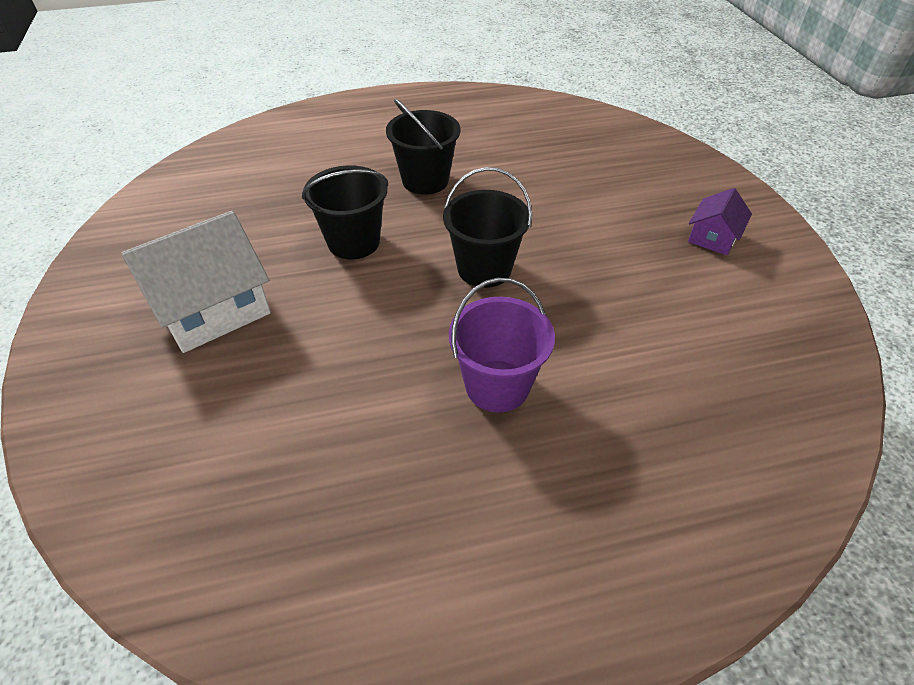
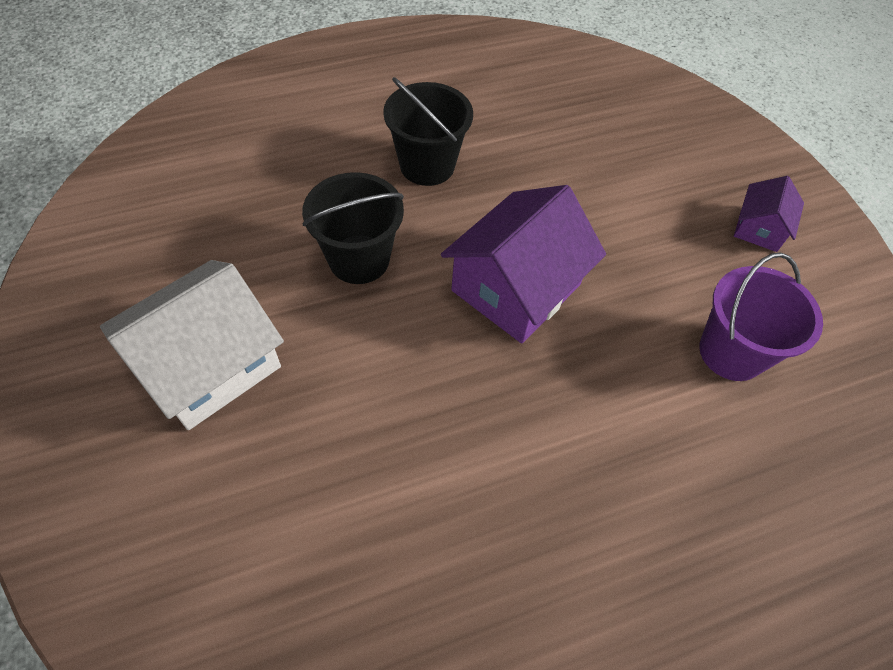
camera: 10 degrees left, 10 degrees up
black bucket [443,167,532,288] -> purple house [441,185,606,343]
purple bucket [449,278,555,412] -> purple bucket moved to [699,253,823,381]

